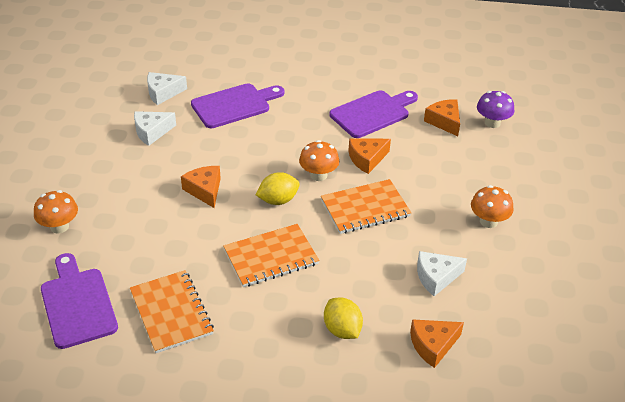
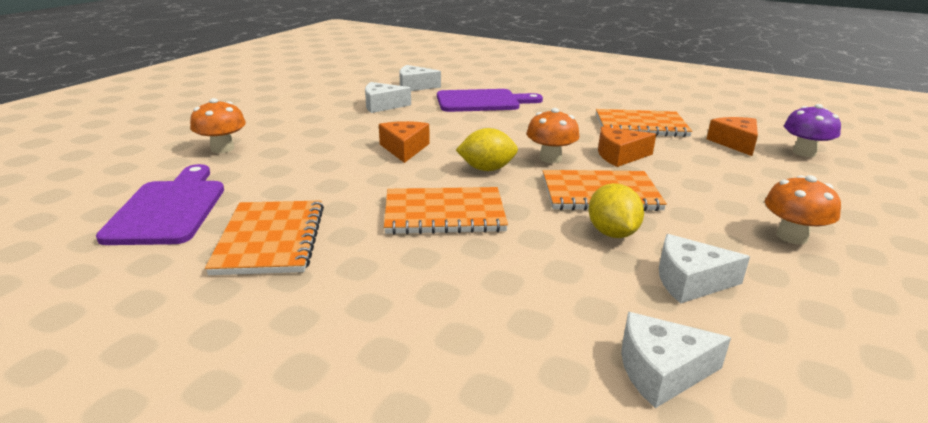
camera: 20 degrees right, 15 degrees down
yellow lemon [324,297,363,339] -> yellow lemon moved to [589,183,644,238]
purple cutting board [330,90,418,138] -> orange notebook [596,109,692,137]
orange cheese [410,319,464,368] -> white cheese [621,312,731,408]

